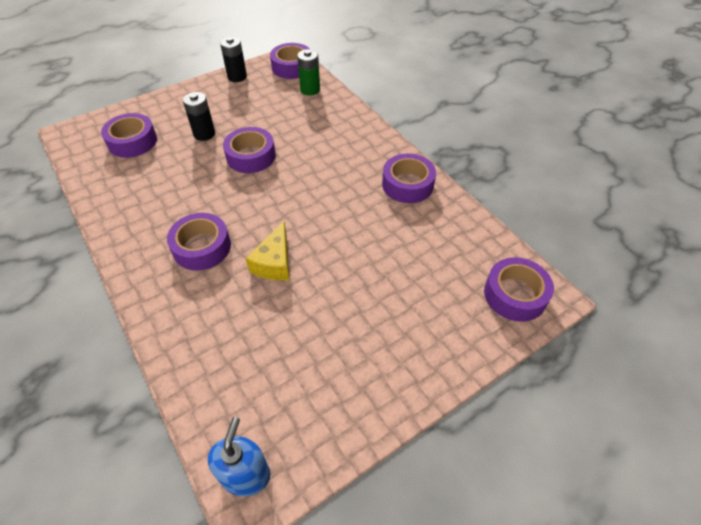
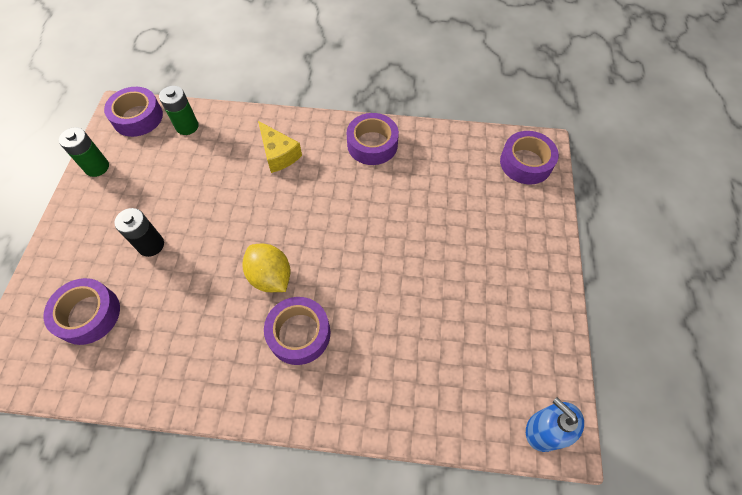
camera: 50 degrees left, 10 degrees up
black battery [220,37,247,82] -> green battery [59,127,109,177]
purple tape [223,127,276,173] -> none
yellow cheese [245,221,289,280] -> yellow cheese moved to [258,121,302,173]
none -> yellow lemon [243,244,290,292]

